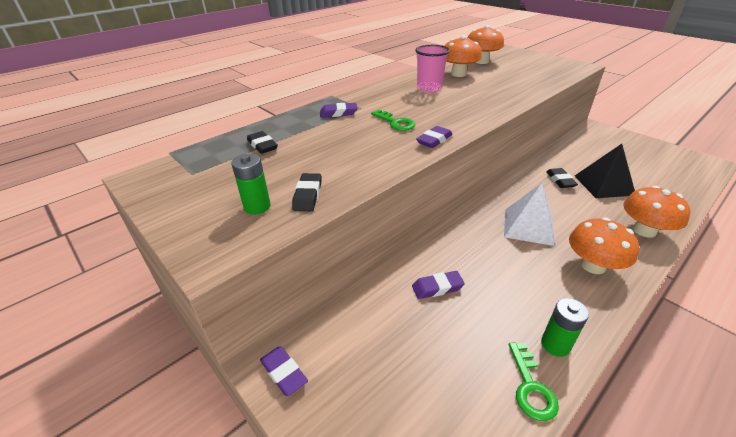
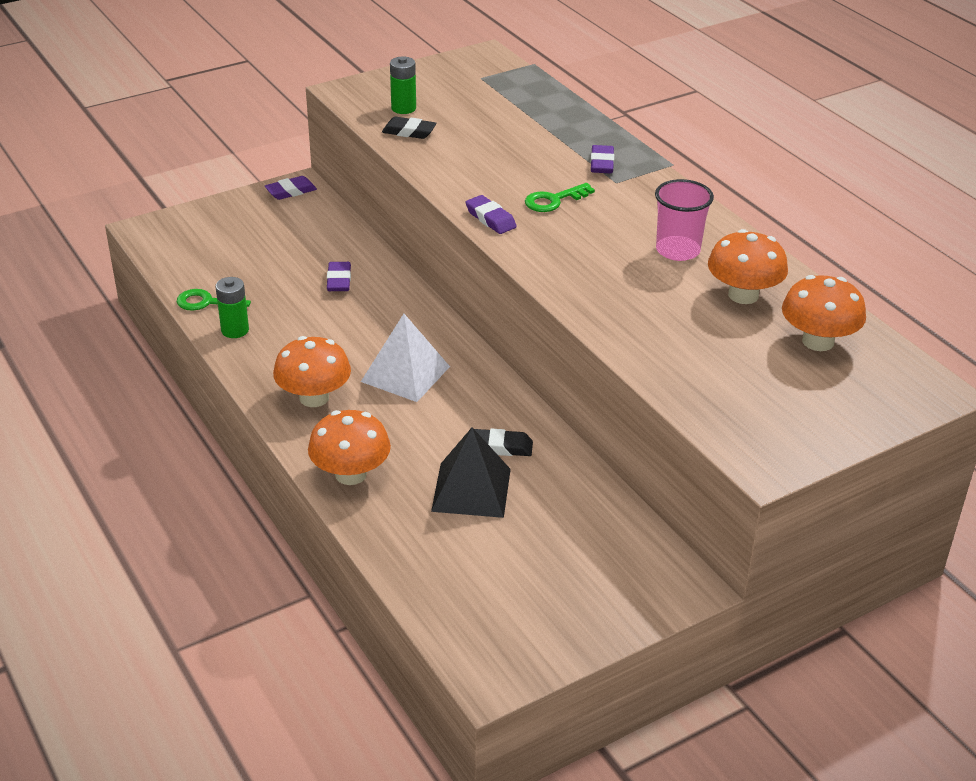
camera: 100 degrees right, 0 degrees up
black eraser [247,131,278,154] -> none

